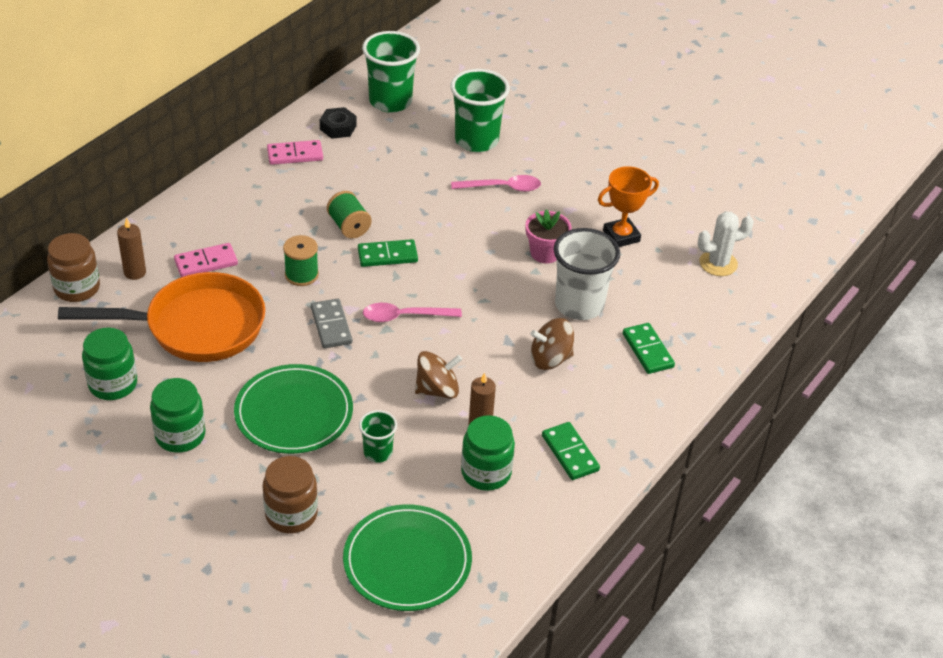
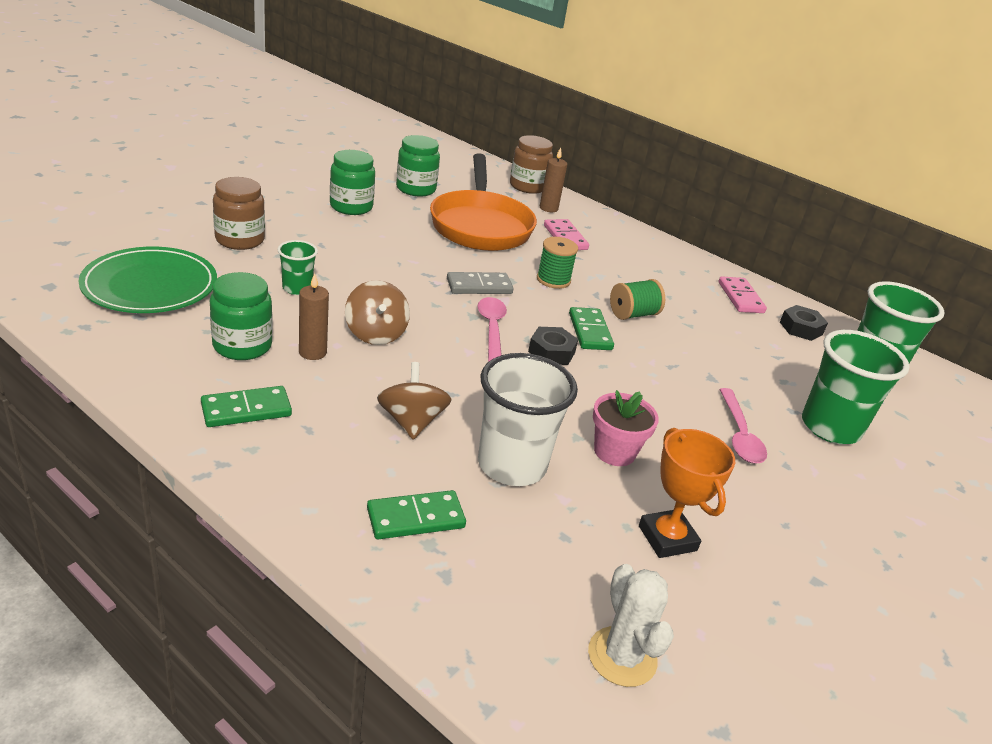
camera: 90 degrees right, 10 degrees down
green plate [234,364,353,454] -> none
none -> black nut [528,327,578,365]

